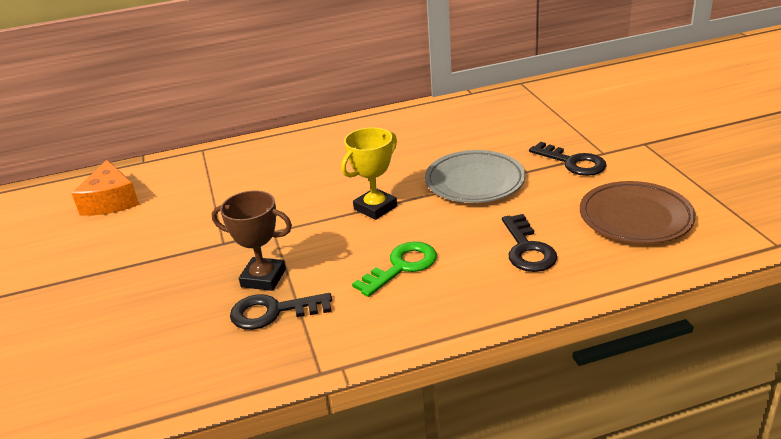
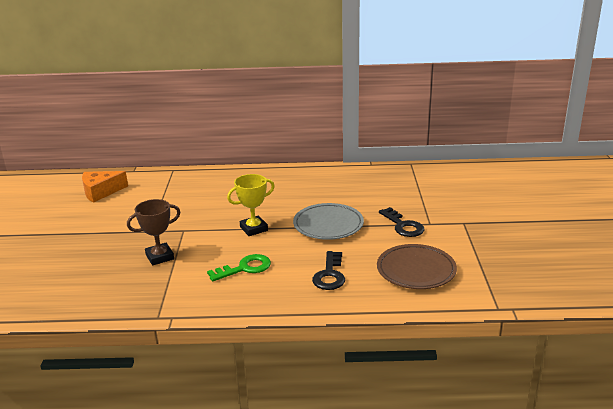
camera: 15 degrees right, 5 degrees down
orange cheese [72,160,139,216] -> orange cheese turned 60 degrees clockwise [82,171,128,203]
brown trophy [212,191,292,291] -> brown trophy turned 60 degrees counterclockwise [127,199,180,266]
black key [230,293,332,330] -> none

